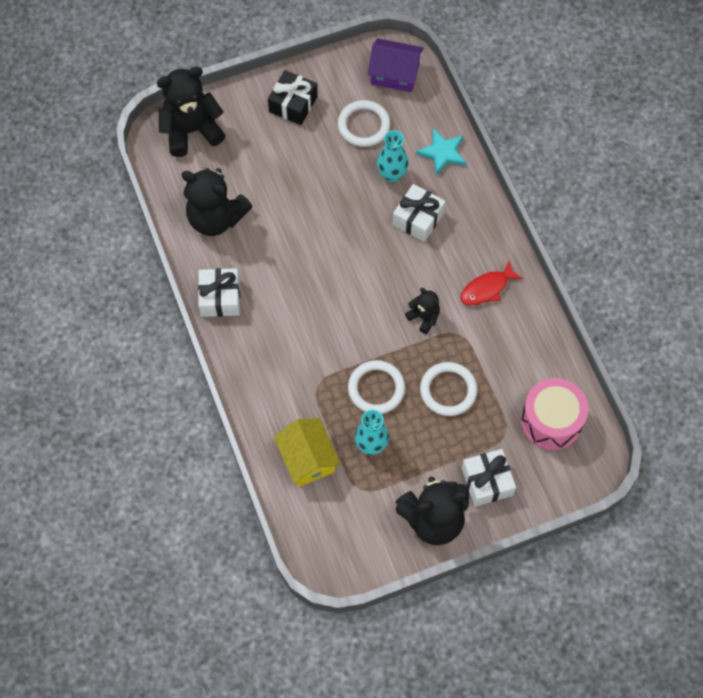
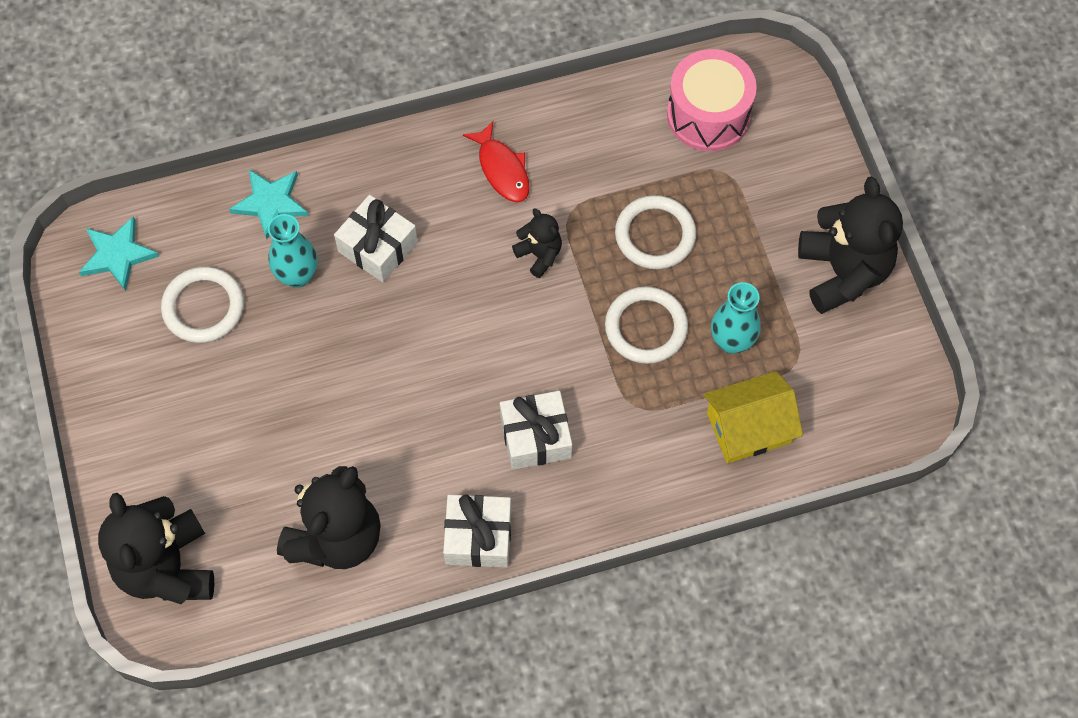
camera: 85 degrees left, 0 degrees up
black gift [268,70,318,125] -> none
purple house [368,38,424,92] -> turquoise star [79,216,159,291]
black teddy bear [405,288,440,334] -> black teddy bear turned 90 degrees clockwise [512,208,562,278]
white gift [462,449,516,507] -> white gift moved to [500,391,572,470]

